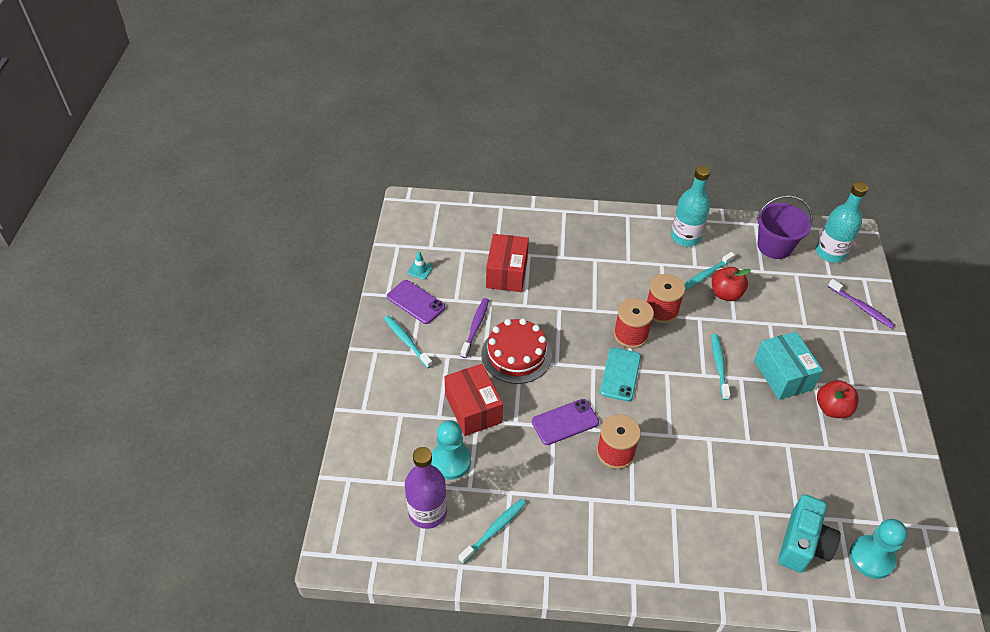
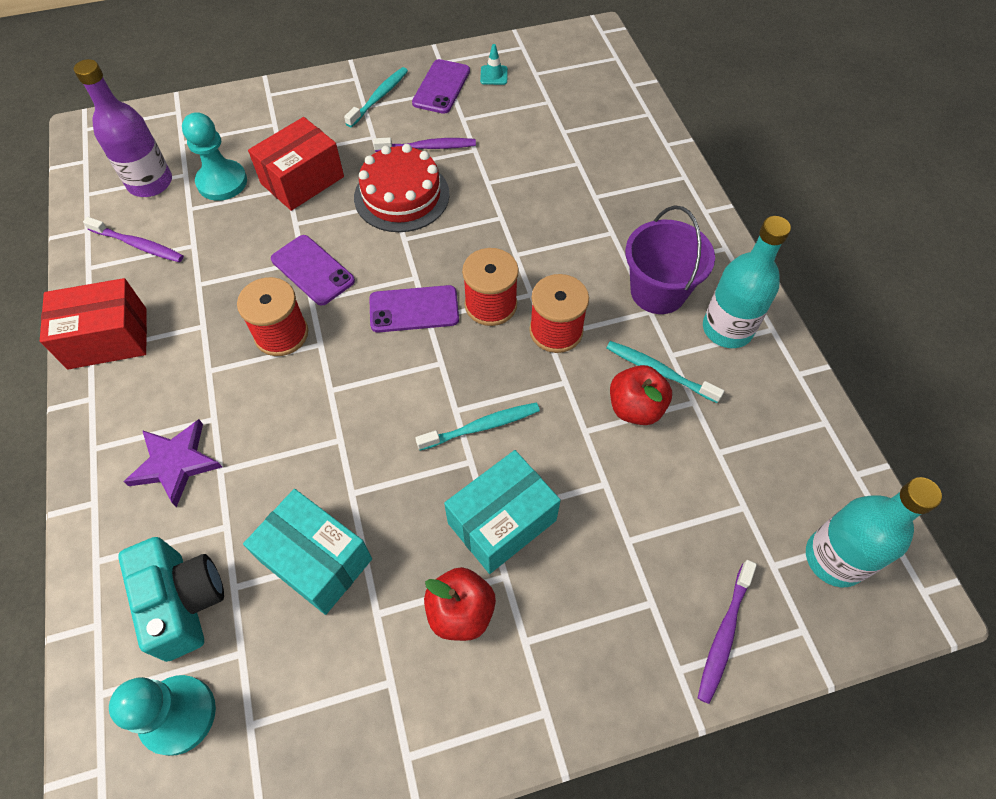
camera: 70 degrees right, 10 degrees up
turquoise toothbrush [459,499,526,564] -> purple toothbrush [83,217,184,262]
red box [486,234,529,292] -> red box moved to [40,278,147,369]
turquoise phone [600,348,641,402] -> purple phone [369,285,459,333]
purple bucket [757,195,813,259] -> purple bucket moved to [625,206,715,314]
turquoise camera [778,494,841,573] -> turquoise camera turned 120 degrees counterclockwise [118,537,224,662]
none -> purple star [124,419,222,507]
none -> turquoise box [243,489,372,615]

